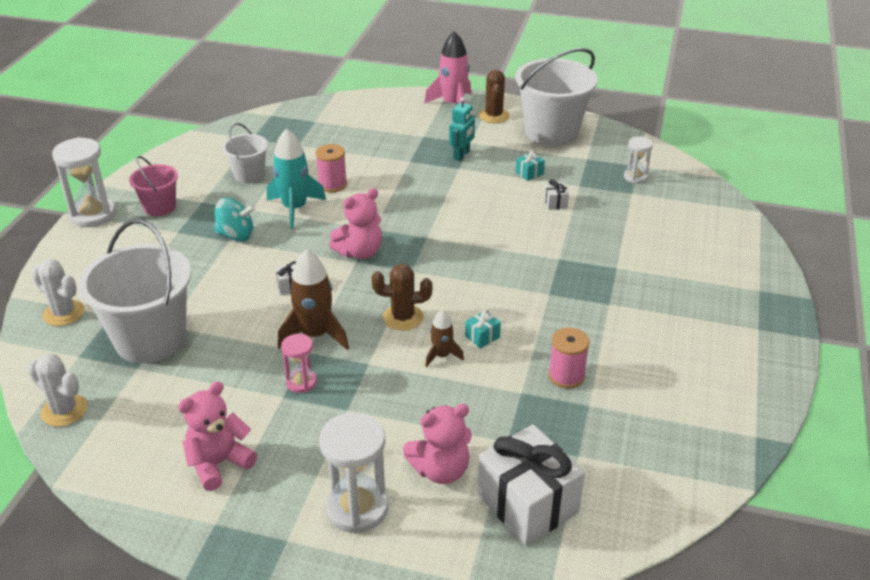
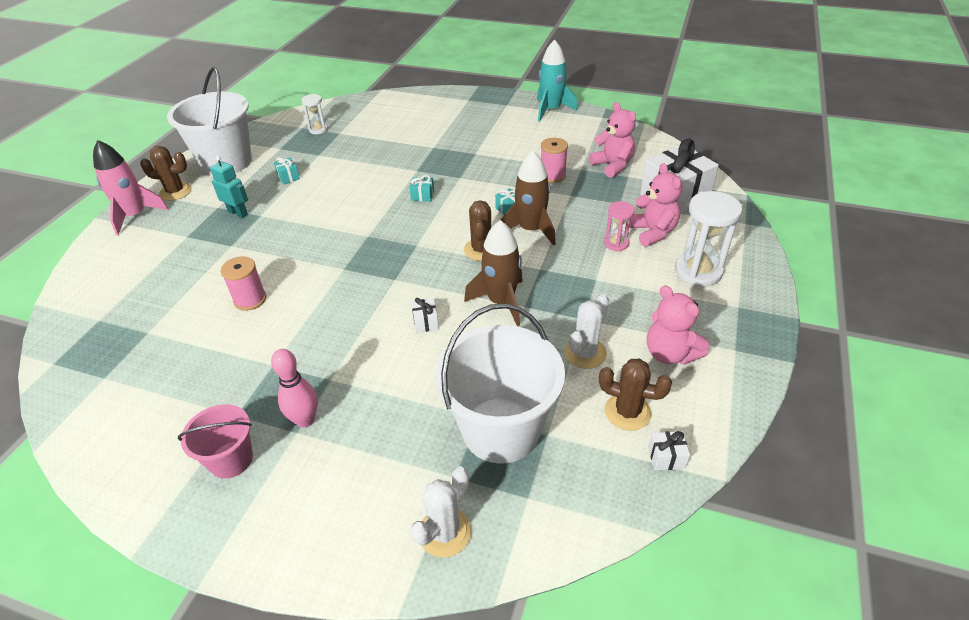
camera: 85 degrees left, 5 degrees up
white cactus [27,354,87,427] -> white cactus moved to [564,294,609,369]
white hourglass [52,137,116,227] -> none
turquoise spinning top [214,198,255,241] -> none
white bucket [222,123,268,183] -> none
turquoise rocket [267,129,326,229] -> turquoise rocket moved to [537,40,577,122]
pink hourglass [281,334,317,393] -> pink hourglass moved to [604,201,635,252]
pink teddy bear [329,188,382,259] -> pink teddy bear moved to [589,102,636,178]
brown rocket [425,310,464,367] -> brown rocket [501,151,556,246], size x1.81
white gift [544,179,569,210] -> white gift moved to [648,431,690,470]
none -> pink bowling pin [271,349,318,428]
none -> turquoise gift [410,175,434,202]
none -> brown cactus [599,359,672,431]

